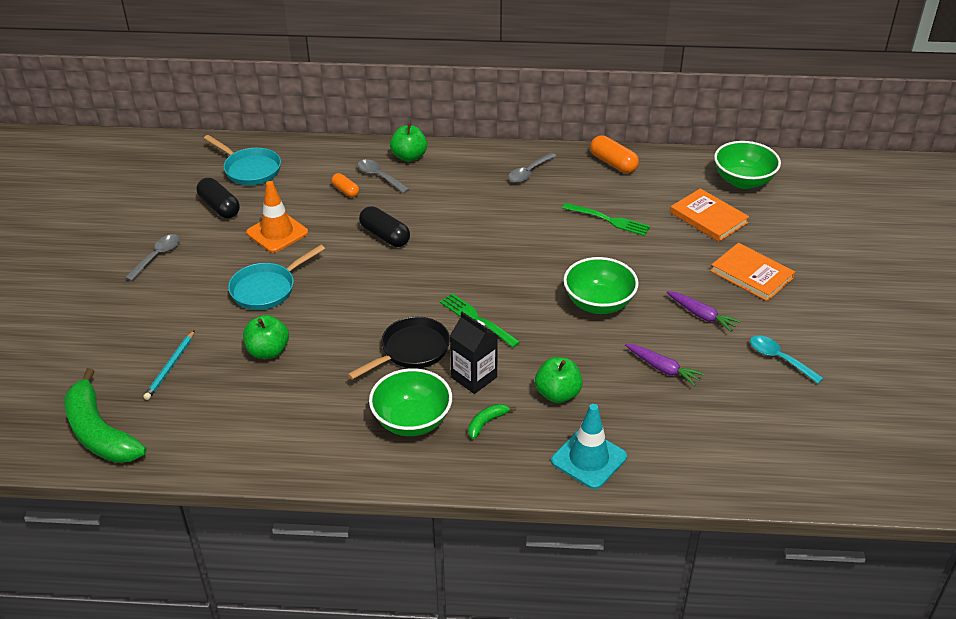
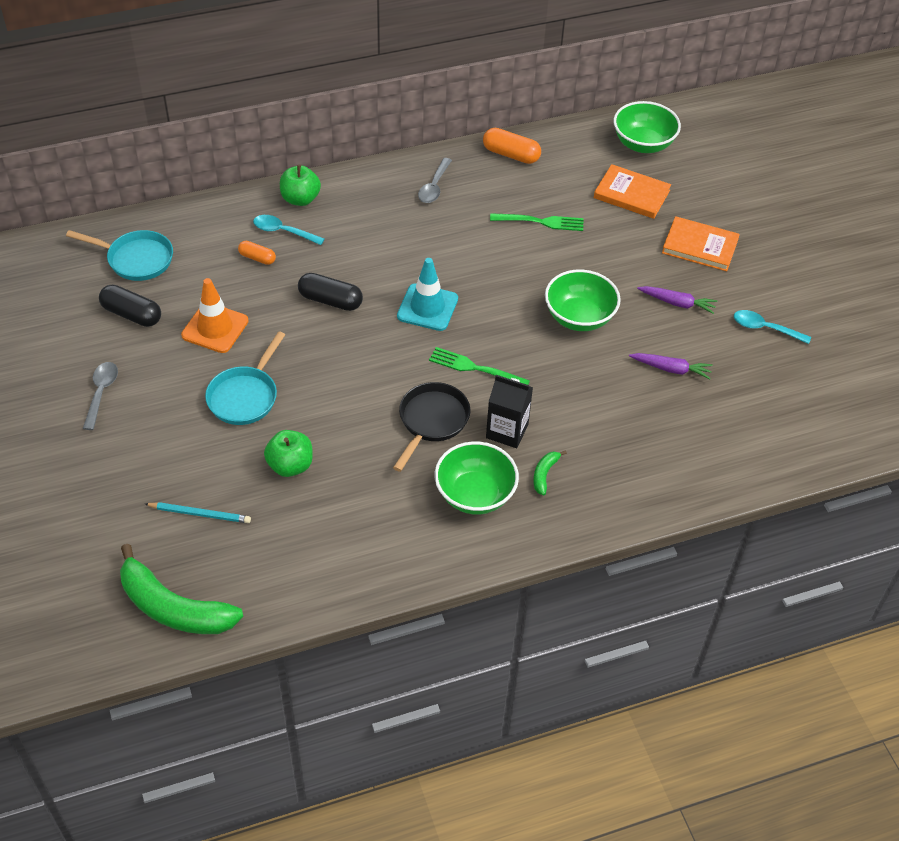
camera: 25 degrees left, 10 degrees up
turquoise pencil [143,330,195,400] -> turquoise pencil turned 75 degrees counterclockwise [145,502,251,523]
grey spoon [357,159,409,193] -> turquoise spoon [253,215,324,245]
green apple [535,357,583,403] -> none
turquoise traffic cone [551,404,627,489] -> turquoise traffic cone moved to [397,258,458,331]

